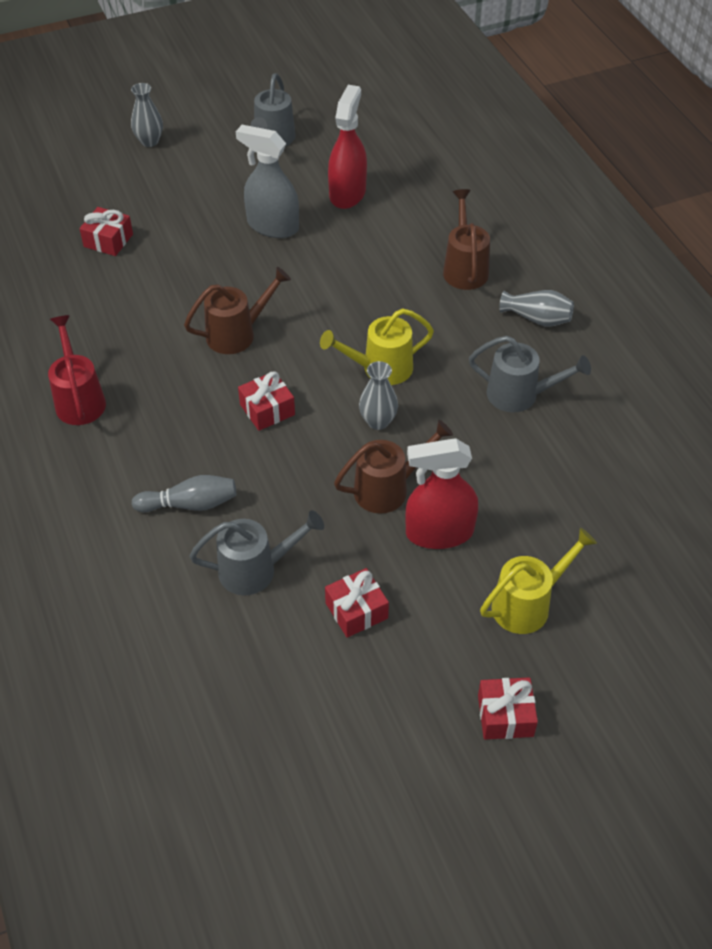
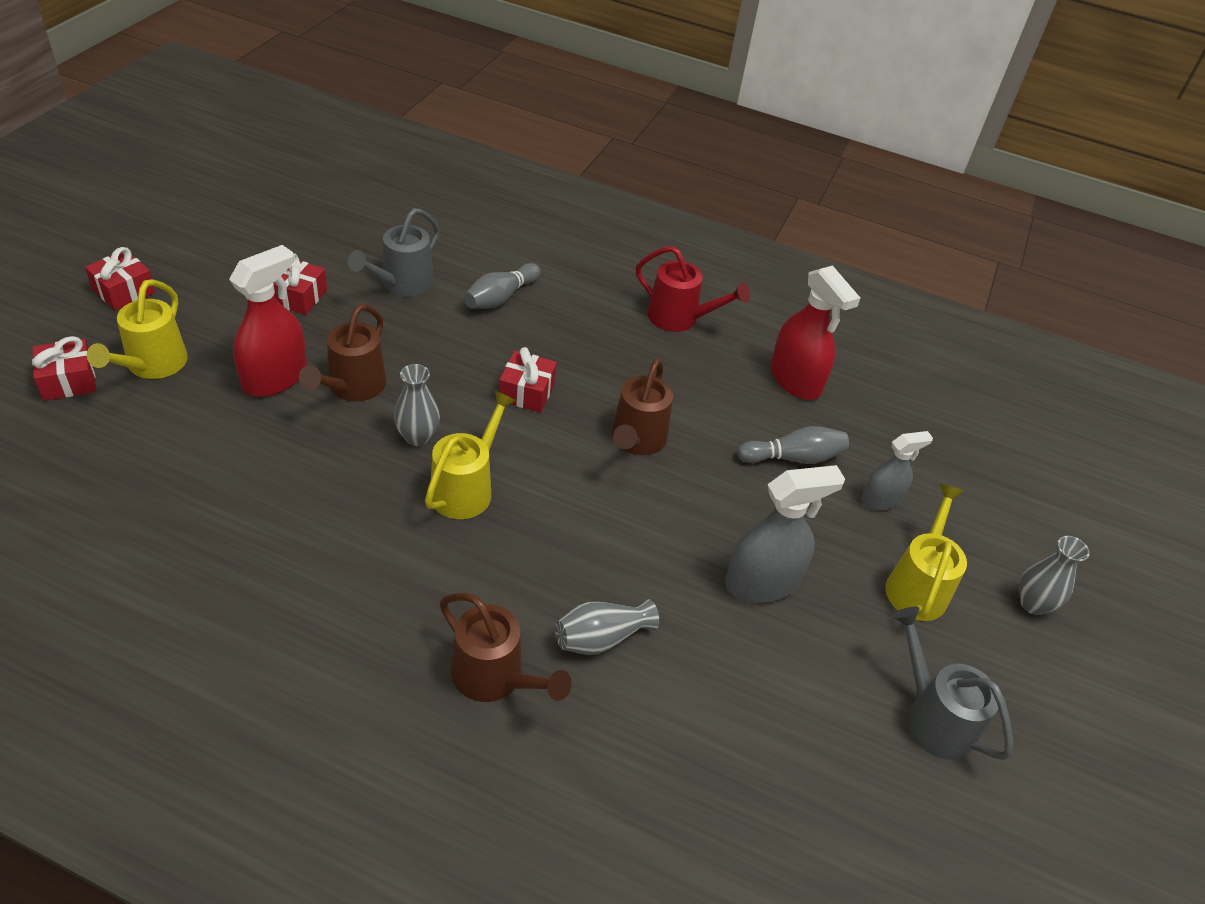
camera: 130 degrees right, 5 degrees down
red gift [79,207,133,256] -> red gift moved to [32,336,96,401]
red spray bottle [328,85,367,209] -> red spray bottle moved to [771,266,860,400]
grey watering can [469,336,591,412] -> none
grey vase [499,290,574,326] -> grey vase moved to [555,599,659,655]
none -> grey bowling pin [737,426,849,464]
none -> grey spray bottle [861,431,933,510]
none -> yellow watering can [885,484,967,621]

